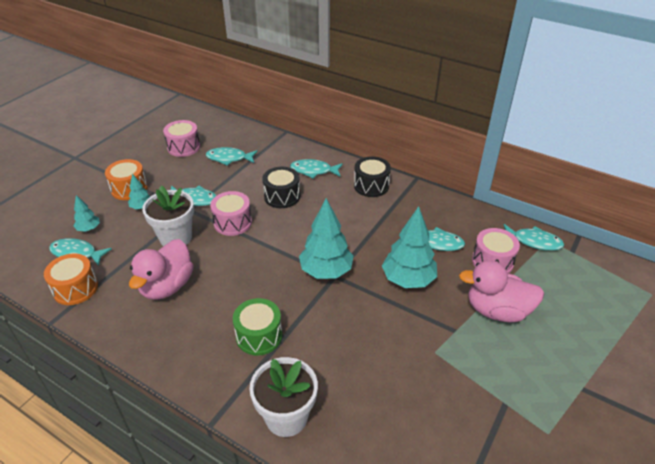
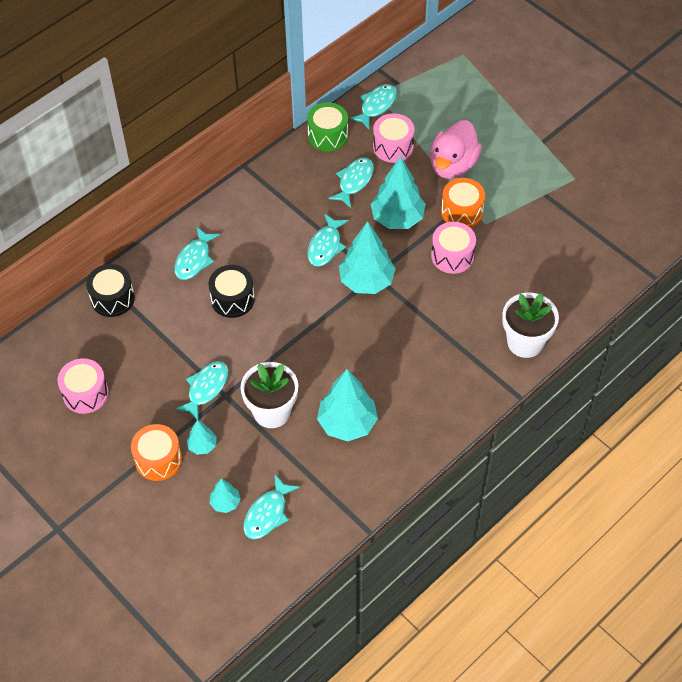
camera: 75 degrees left, 15 degrees up
orange drum [44,253,98,305] -> orange drum moved to [441,178,485,228]
pink duck [129,239,194,300] -> turquoise tree [317,369,378,441]
turquoise fish [206,147,258,166] -> turquoise fish moved to [307,214,349,266]
pink drum [210,191,252,236] -> pink drum moved to [431,222,476,274]
green drum [233,298,282,355] -> green drum moved to [307,102,348,152]
black drum [354,156,391,197] -> black drum moved to [86,264,135,317]

